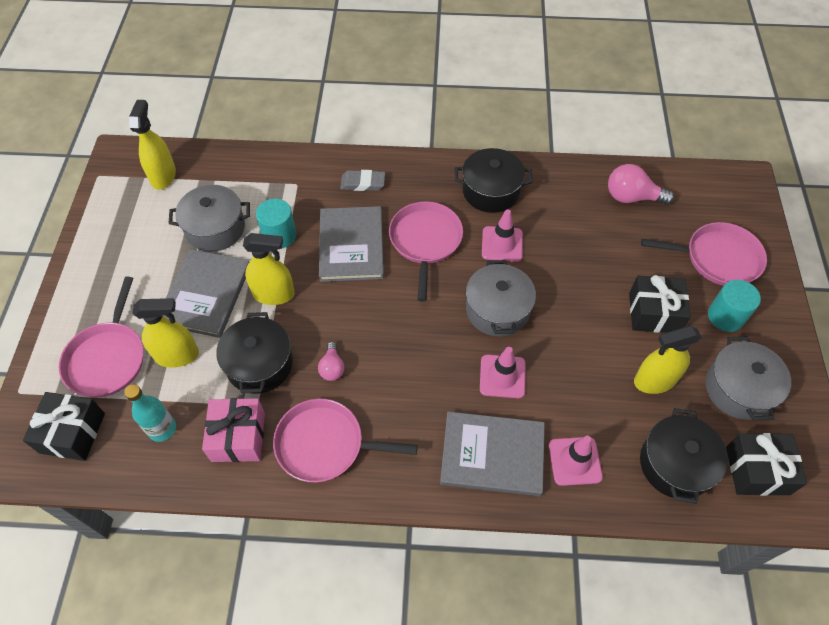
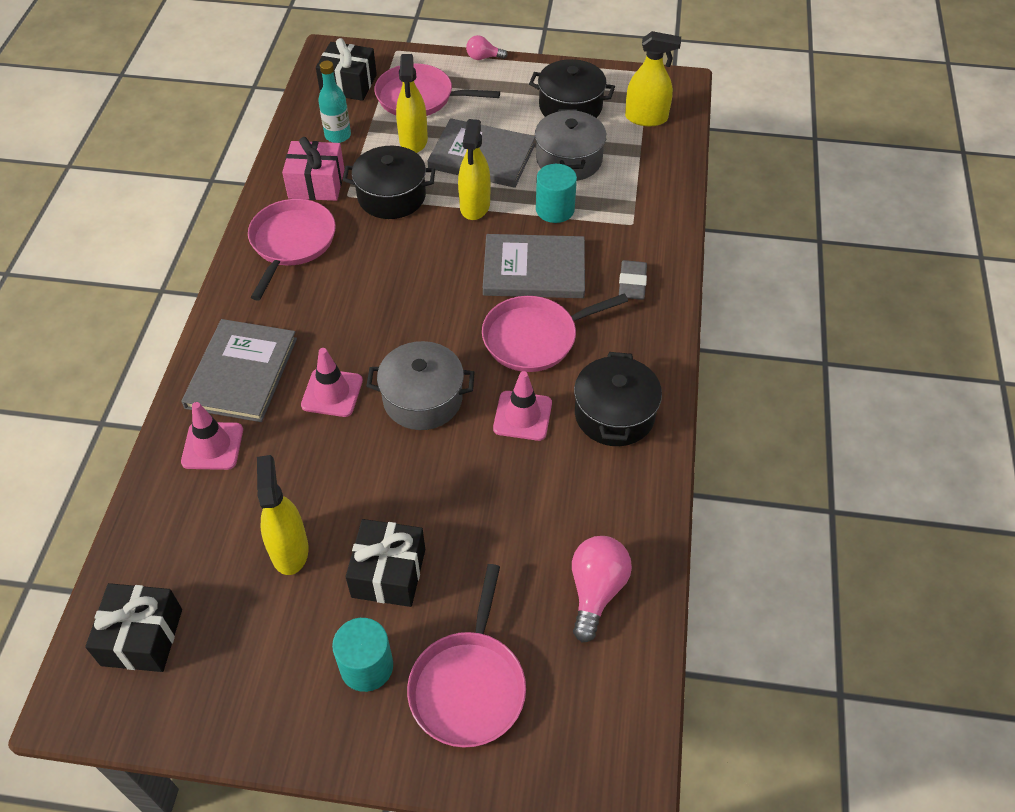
camera: 95 degrees right, 5 degrees down
pink light bulb [318,342,344,381] -> pink light bulb moved to [466,35,508,60]
pink pan [389,201,463,301] -> pink pan turned 150 degrees clockwise [482,294,628,372]
black pot [640,408,728,504] -> black pot moved to [529,59,615,118]
grey pot [705,336,791,421] -> none

